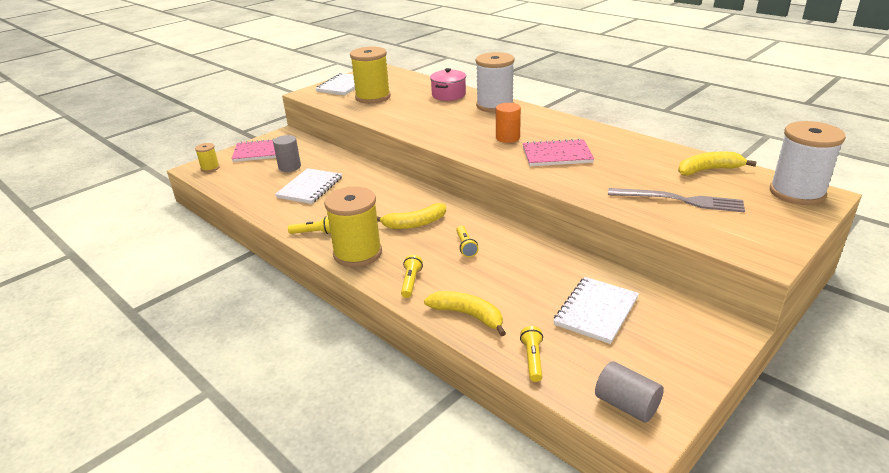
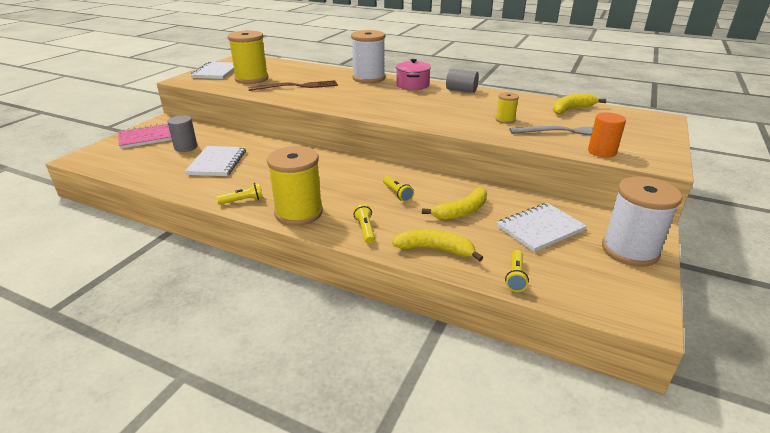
camera: 20 degrees left, 0 degrees up
yellow spool [195,143,220,172] -> yellow spool moved to [496,92,519,124]
yellow banana [377,203,446,229] -> yellow banana moved to [422,187,487,220]
pink pot [430,68,466,101] -> pink pot moved to [396,59,431,90]
orange cylinder [496,103,521,143] -> orange cylinder moved to [588,112,626,158]
yellow flashlight [520,326,543,382] -> yellow flashlight turned 150 degrees counterclockwise [505,250,529,292]
pink notebook [523,138,594,166] -> none
white notebook [553,277,639,344] -> white notebook turned 45 degrees clockwise [497,203,587,252]
grey cylinder [595,361,664,423] -> grey cylinder moved to [446,68,479,93]
white spool [770,121,846,205] -> white spool moved to [602,176,682,267]
none -> brown fork [248,80,338,91]

